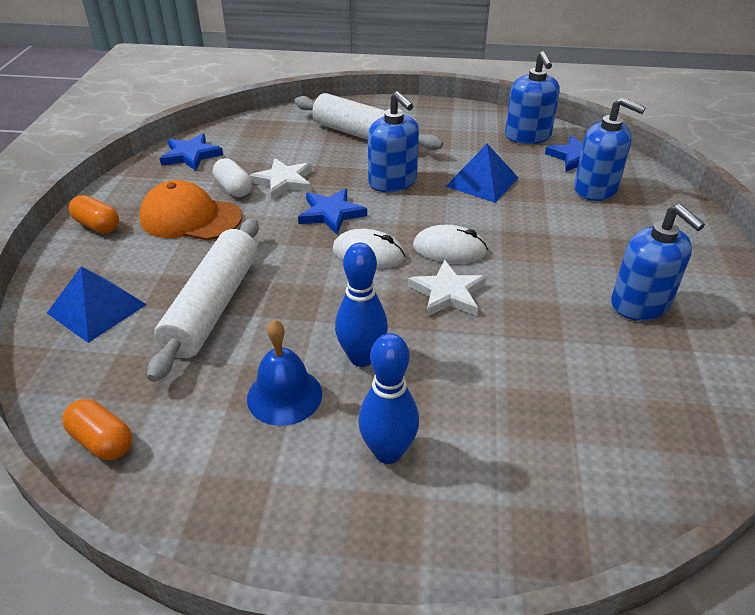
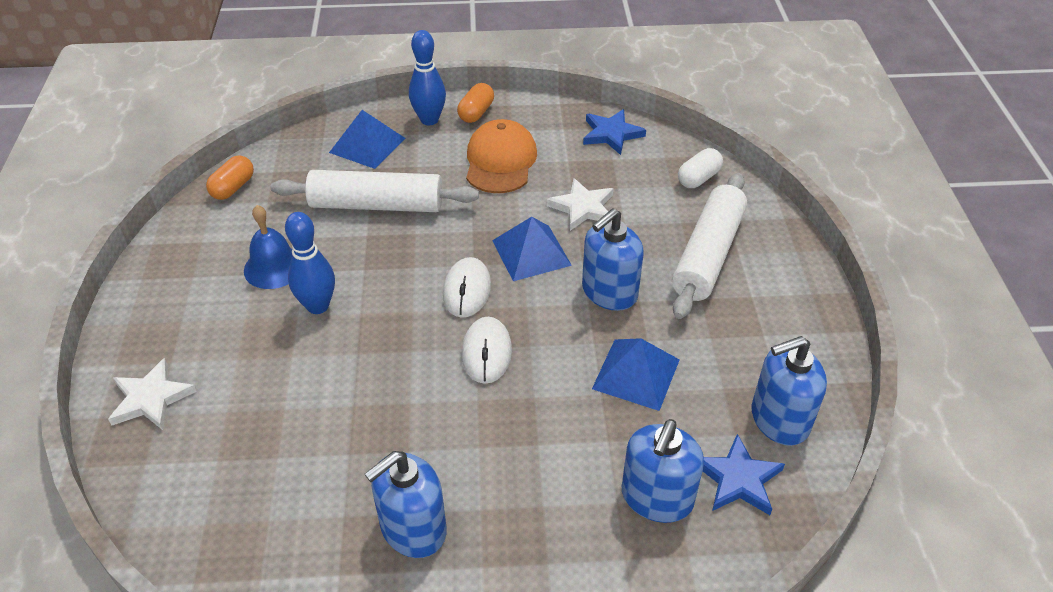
camera: 80 degrees right, 5 degrees up
white capsule [213,158,252,197] -> white capsule moved to [678,148,723,188]
blue star [298,188,367,234] -> blue pyramid [492,217,572,281]
blue bowling pin [358,333,419,464] -> blue bowling pin moved to [409,30,446,125]
white star [408,260,487,317] -> white star moved to [108,358,197,430]

